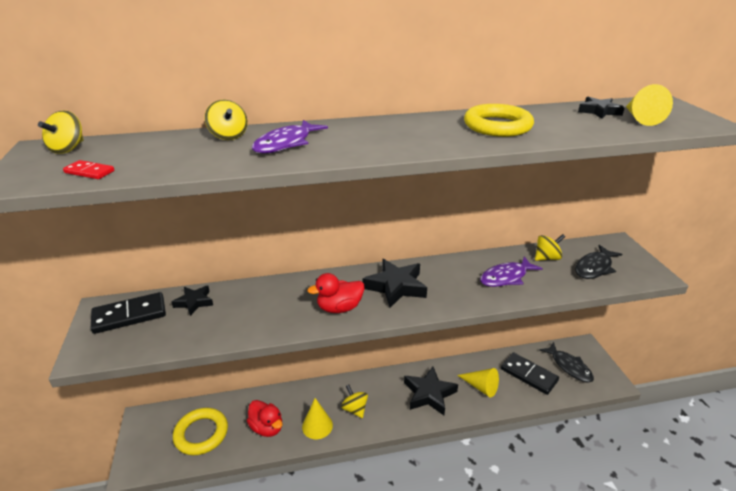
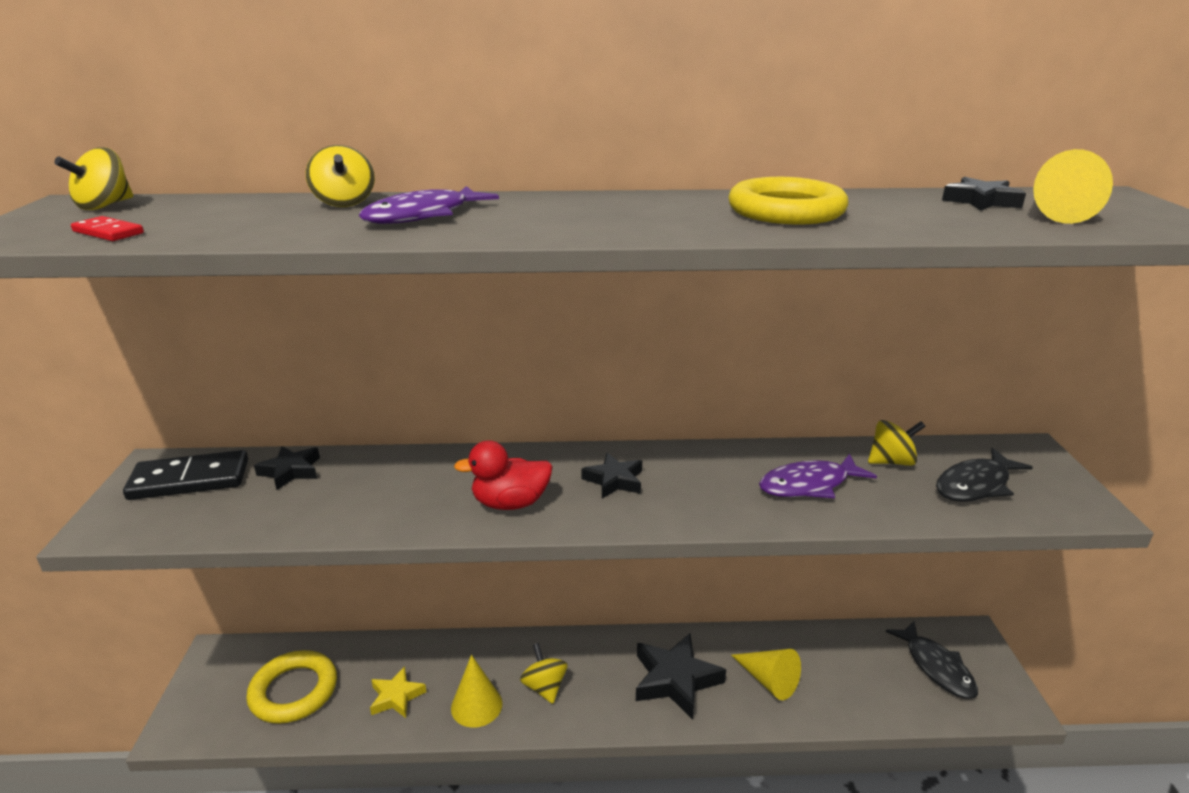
camera: 10 degrees right, 5 degrees down
red duck [247,400,282,437] -> yellow star [370,666,427,718]
black star [363,259,427,308] -> black star [581,453,642,499], size x0.59
black domino [501,353,559,395] -> none

